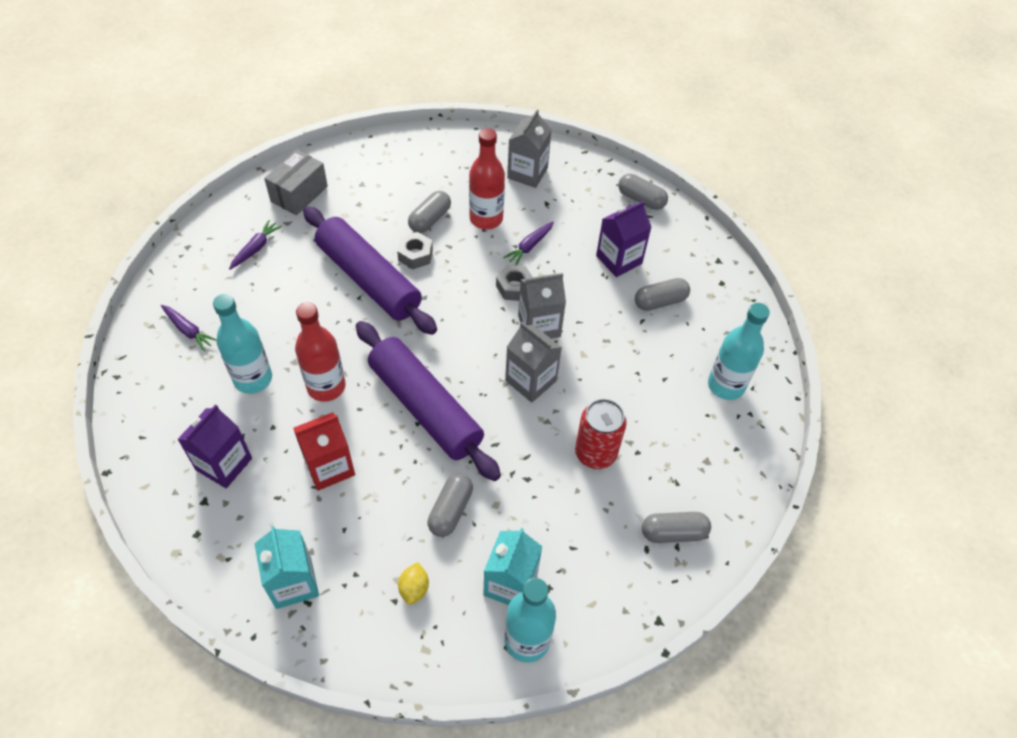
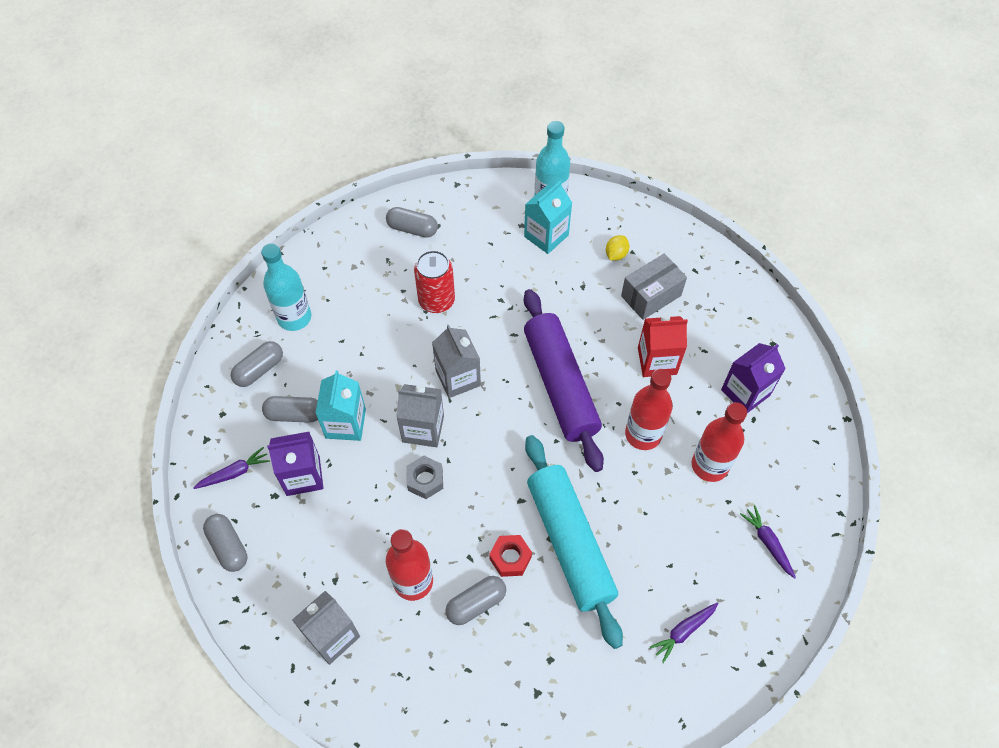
camera: 155 degrees left, 5 degrees up
turquoise bottle [213,294,272,394] -> red bottle [692,402,747,482]
turquoise carton [254,526,319,609] -> turquoise carton moved to [315,370,366,441]
grey box [264,150,328,215] -> grey box moved to [621,254,687,320]
purple rolling pin [303,206,437,335] -> turquoise rolling pin [525,435,623,649]
grey nut [397,232,433,269] -> red nut [489,535,532,577]
grey capsule [427,474,473,537] -> grey capsule moved to [231,341,283,387]
purple carrot [503,222,554,266] -> purple carrot moved to [193,447,270,489]

